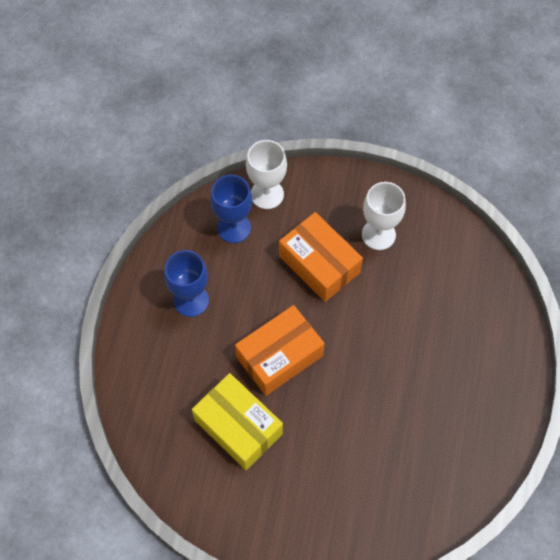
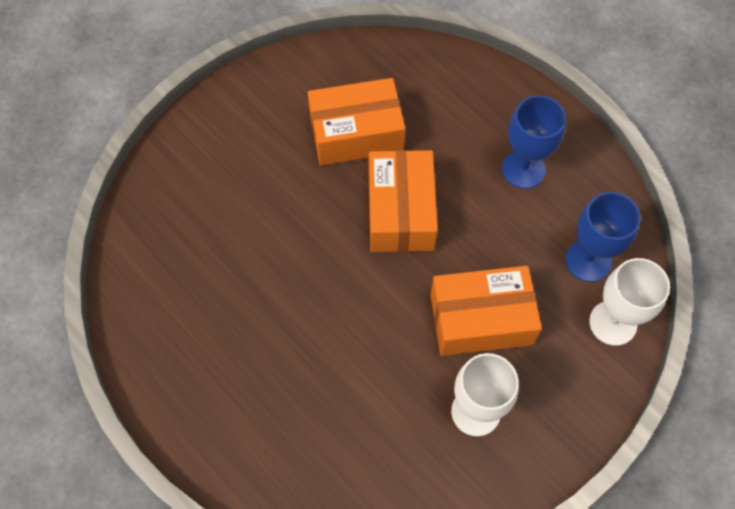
camera: 125 degrees right, 0 degrees up
yellow box [192,373,283,470] -> orange box [308,78,406,165]

